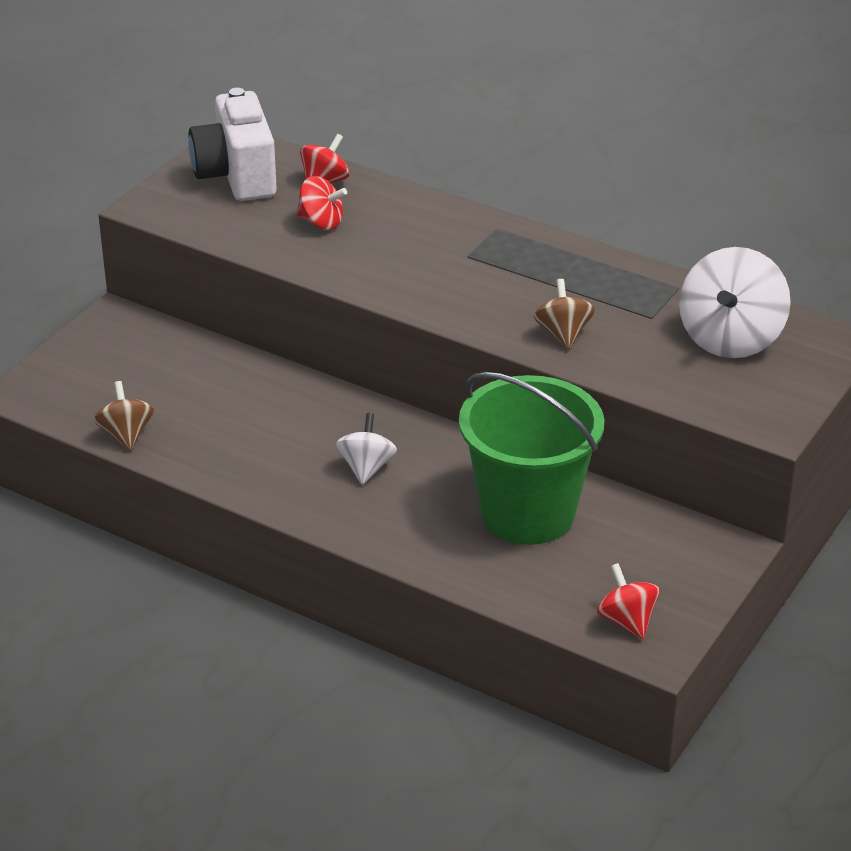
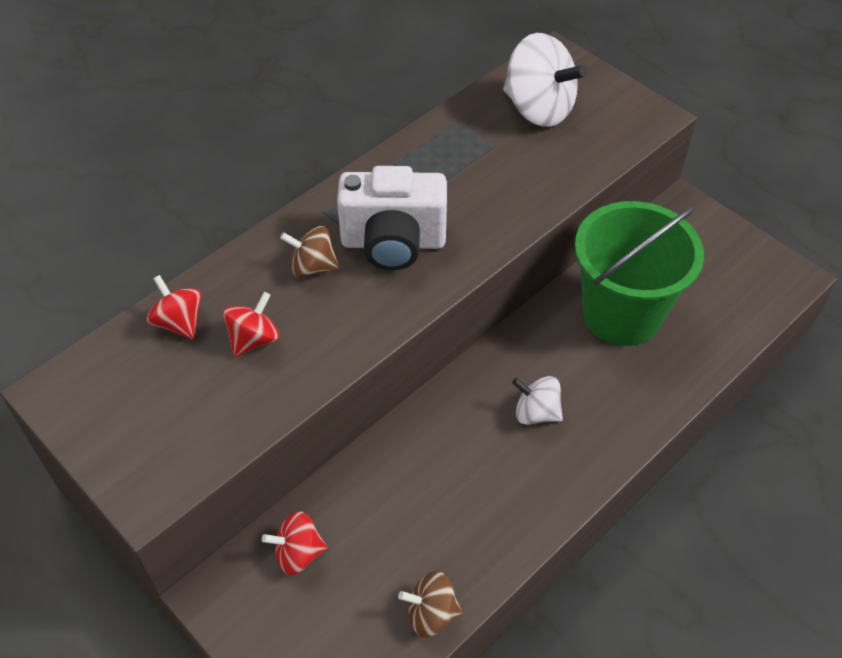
camera: 75 degrees left, 15 degrees up
white camera [188,88,277,201] -> white camera moved to [337,166,447,270]
brown spinning top [534,279,595,349] -> brown spinning top moved to [280,226,340,278]
red spinning top [597,563,660,639] -> red spinning top moved to [262,511,328,575]

